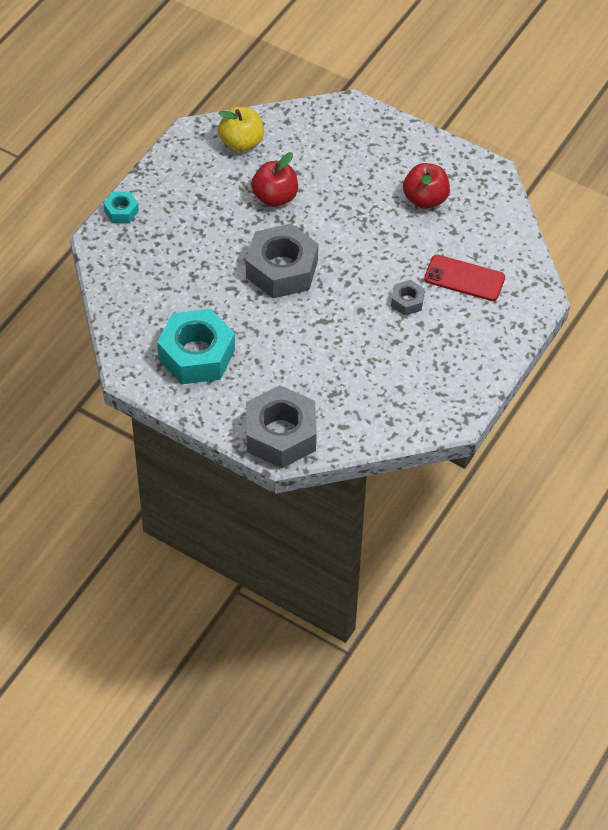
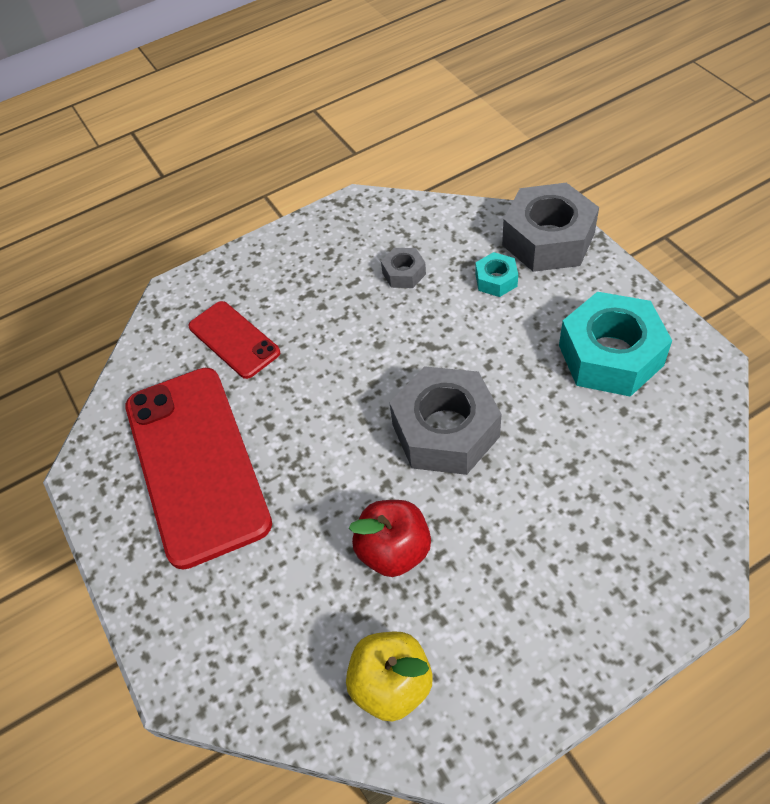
camera: 145 degrees left, 0 degrees up
turquoise nut [103,192,139,223] -> turquoise nut moved to [476,252,518,297]
grey nut [391,280,425,316] -> grey nut moved to [381,248,426,288]
red apple [403,163,450,209] -> red phone [126,368,272,570]

